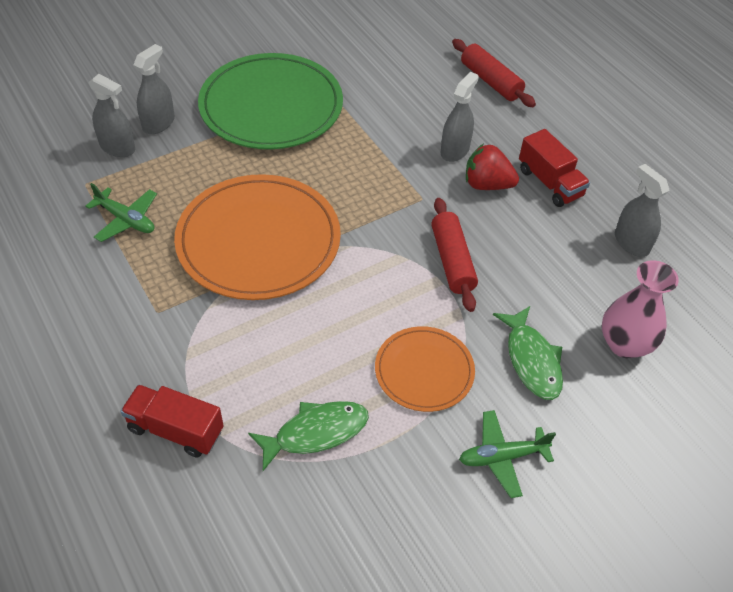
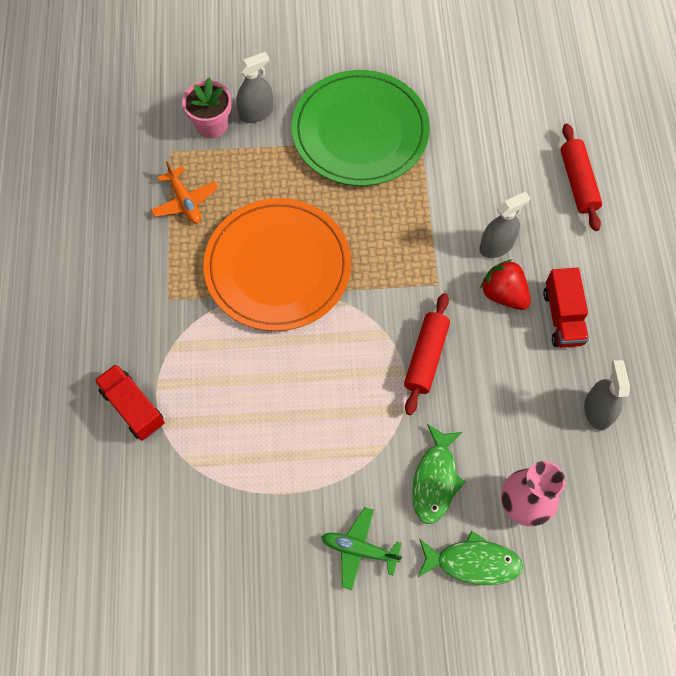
camera: 30 degrees right, 15 degrees up
green plane [85,183,157,242] -> orange plane [151,161,218,224]
grey spray bottle [89,74,135,157] -> pink flower pot [182,78,232,138]
green fish [248,401,369,471] -> green fish moved to [418,531,523,585]
orange plate [375,326,475,412] -> none

